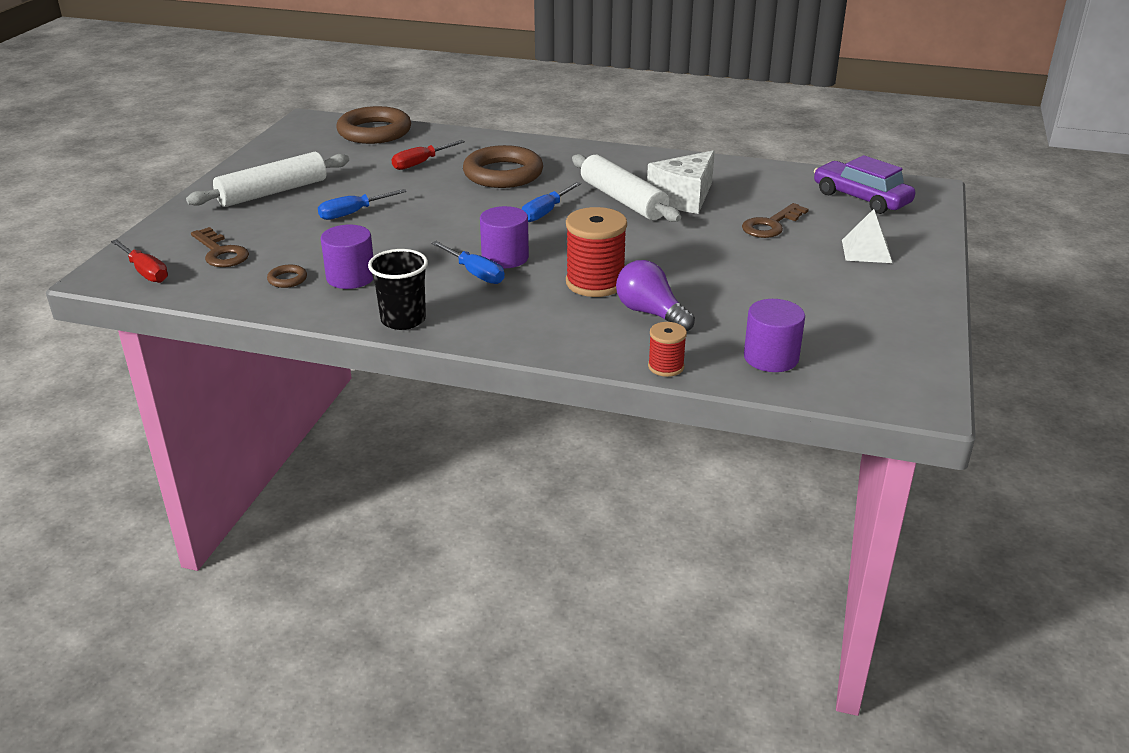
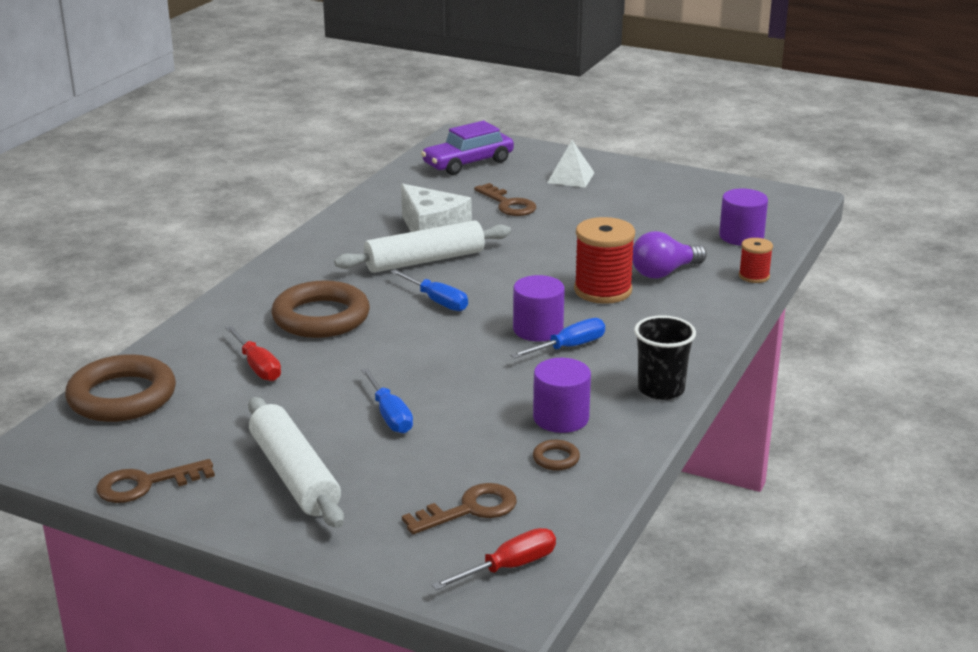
camera: 80 degrees left, 5 degrees down
none -> brown key [96,459,215,503]

